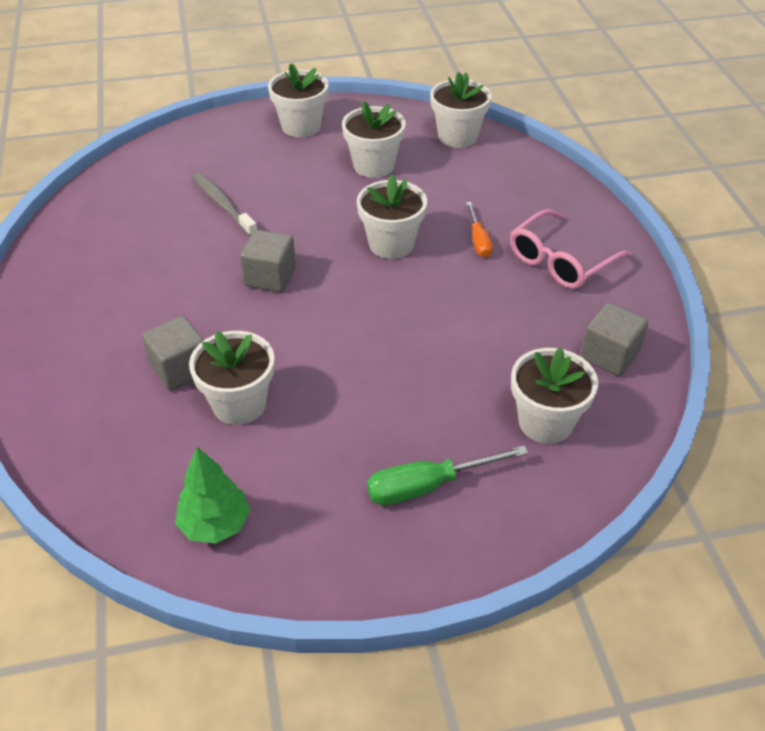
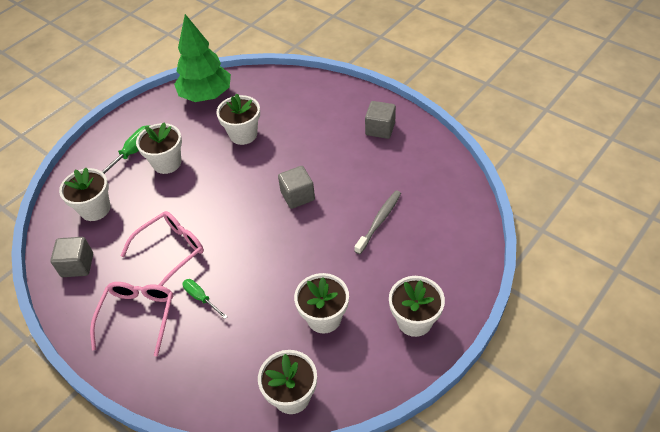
camera: 145 degrees right, 5 degrees up
grey cube [142,316,204,391] -> grey cube moved to [365,101,396,139]
green tree [175,447,250,544] -> green tree [174,14,231,102], size x1.74
grey toothbrush [193,173,257,236] -> grey toothbrush turned 75 degrees counterclockwise [355,191,401,254]
white flower pot [357,174,427,259] -> white flower pot moved to [136,122,182,174]
orange screwdriver [466,202,492,257] -> green screwdriver [182,279,228,319]
none -> pink glasses [120,211,204,286]

